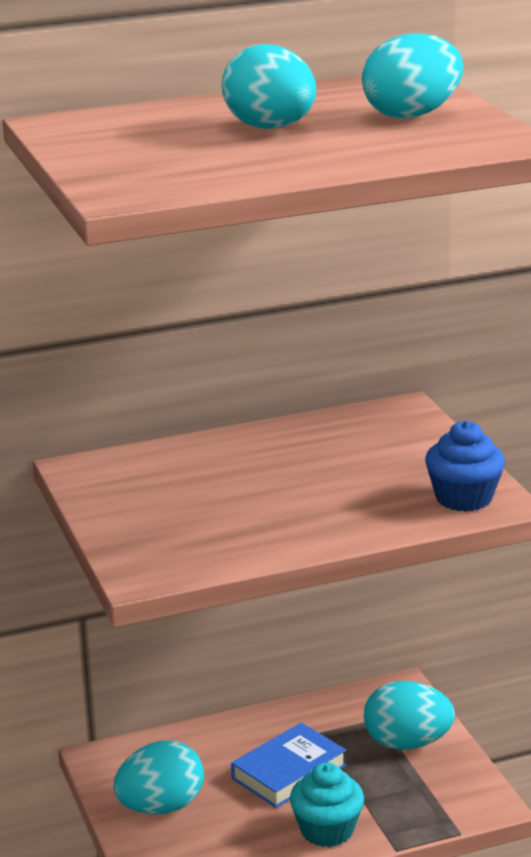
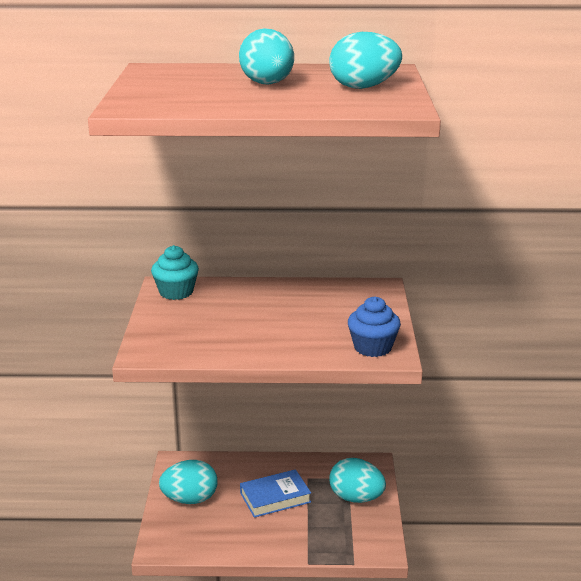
camera: 20 degrees right, 0 degrees up
turquoise cupcake [290,762,364,847] -> turquoise cupcake moved to [151,245,199,300]

